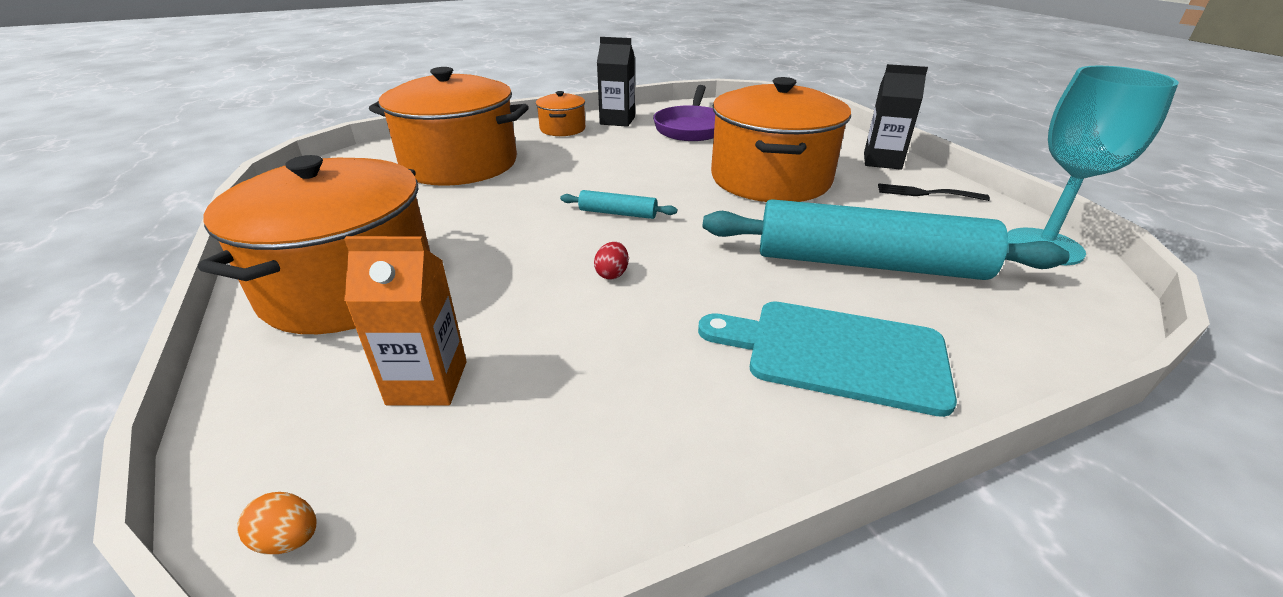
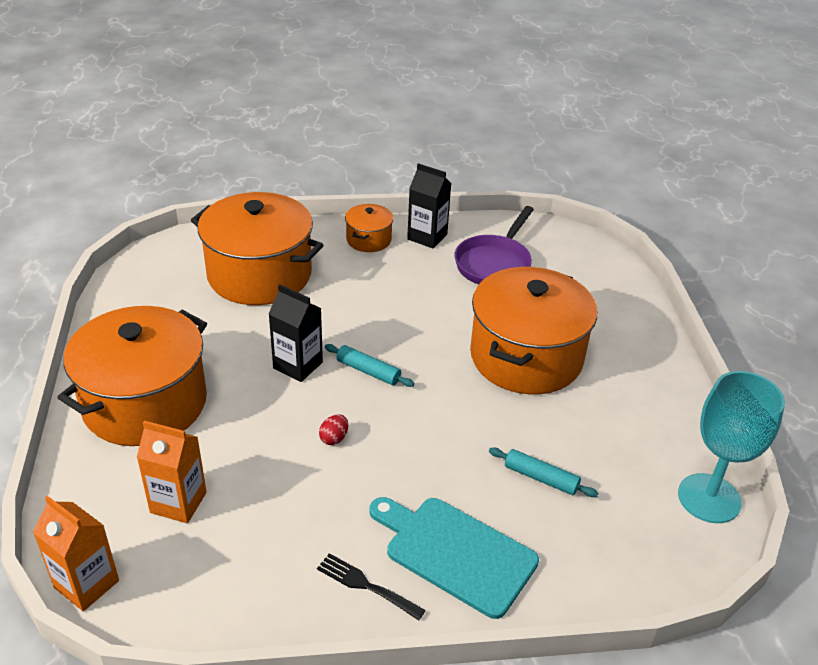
camera: 15 degrees right, 5 degrees up
orange egg [237,492,316,554] -> orange carton [33,496,119,611]
turquoise rolling pin [703,199,1070,280] -> turquoise rolling pin [489,448,598,497], size x0.41
black carton [864,64,928,170] -> black carton moved to [269,284,323,382]
black fork [878,183,990,201] -> black fork moved to [317,553,426,620]

